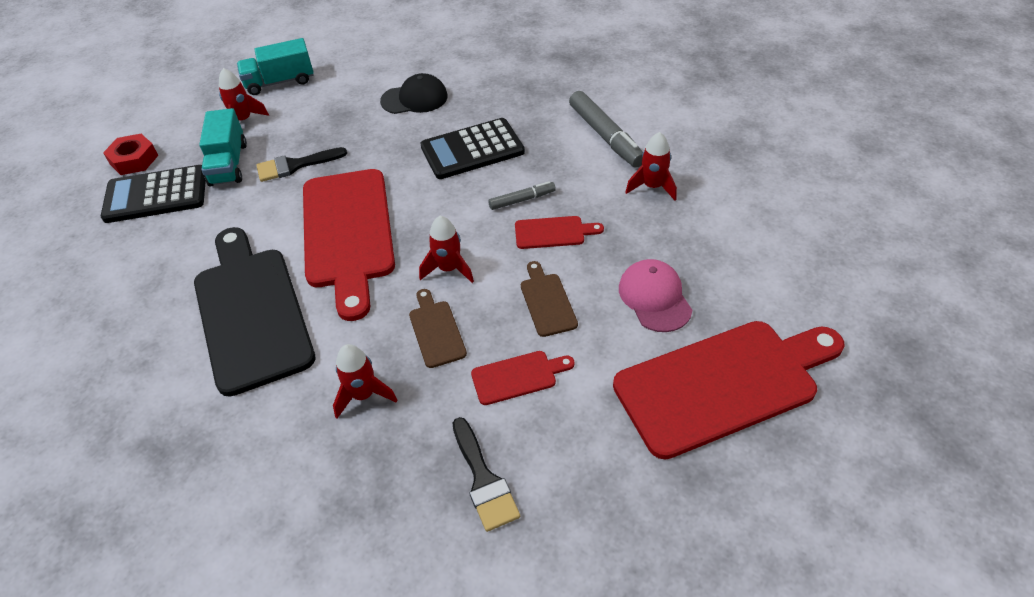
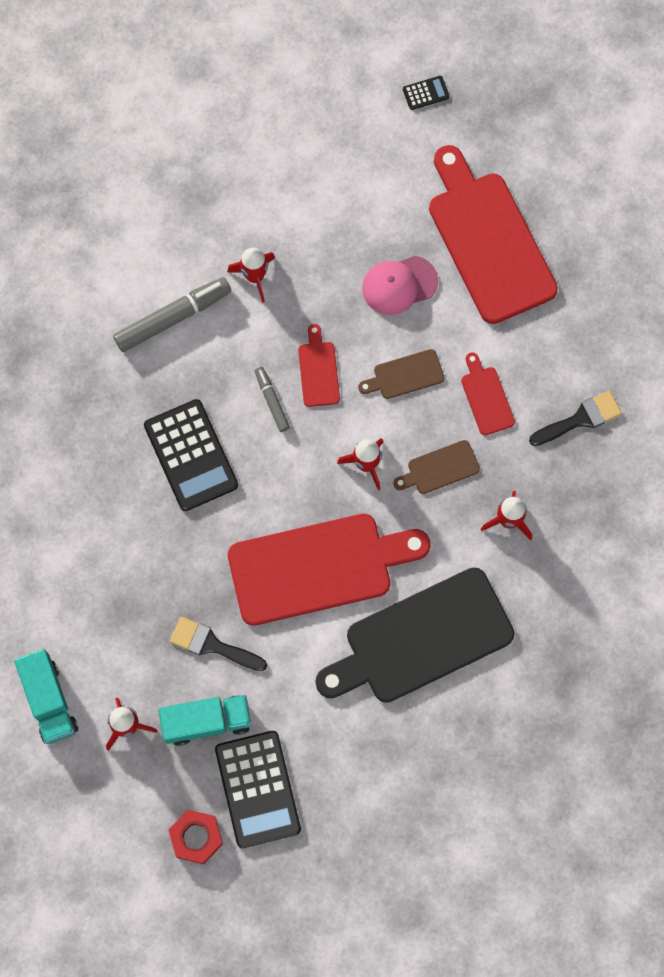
camera: 95 degrees left, 25 degrees up
black brush [256,147,347,182] -> black brush turned 135 degrees clockwise [170,617,267,671]
black cap [380,73,448,114] -> none
none -> black calculator [403,76,449,110]

